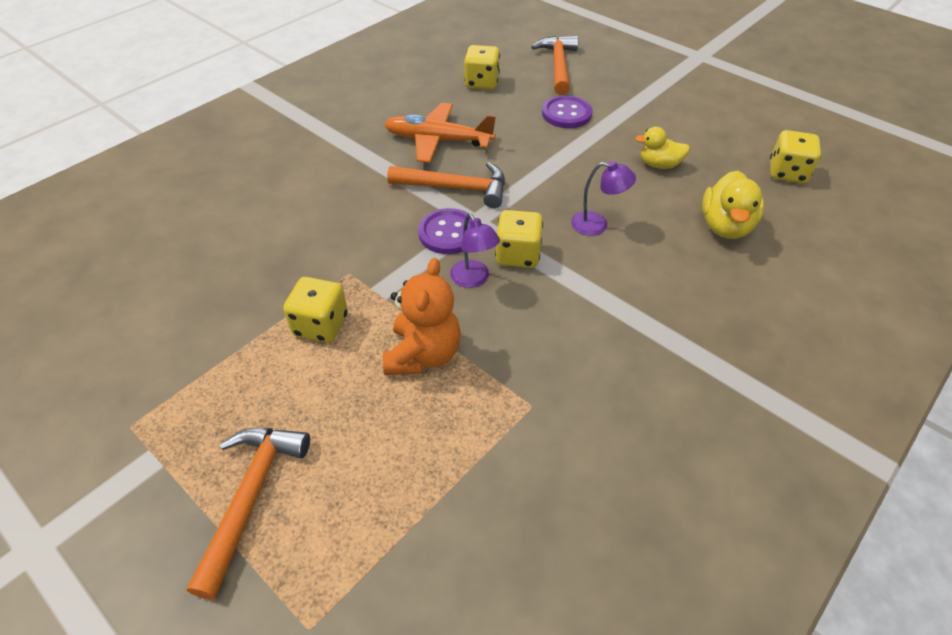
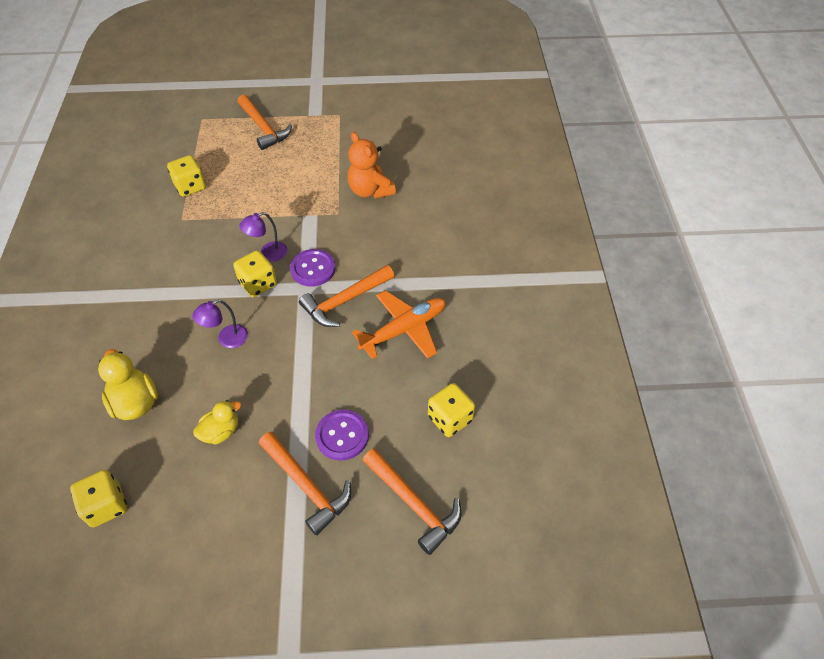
camera: 135 degrees right, 5 degrees up
yellow dice [283,277,348,343] -> yellow dice moved to [167,155,206,197]
orange teddy bear [383,258,461,375] -> orange teddy bear moved to [347,132,396,199]
purple lamp [450,214,500,288] -> purple lamp turned 45 degrees counterclockwise [239,212,288,261]
none -> orange hammer [259,432,351,535]

